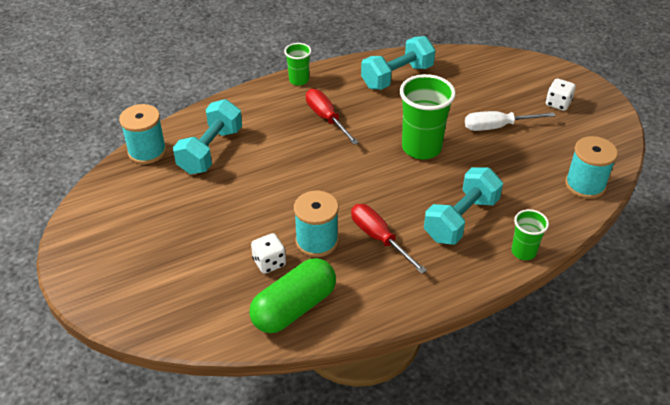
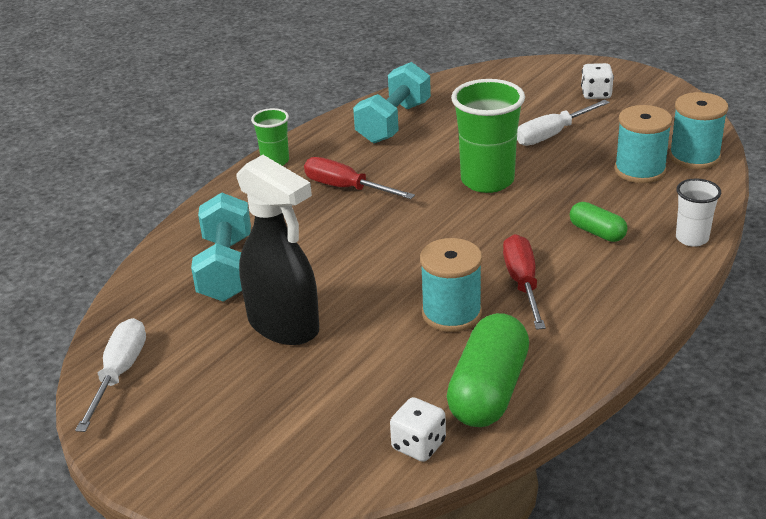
camera: 25 degrees left, 10 degrees down
turquoise spool [119,104,167,164] -> turquoise spool moved to [614,105,672,183]
white dice [251,233,286,274] -> white dice moved to [390,397,446,462]
red screwdriver [351,204,427,274] -> red screwdriver turned 60 degrees clockwise [503,234,546,330]
turquoise dumbbell [424,167,503,245] -> green capsule [570,202,628,242]
green cup [511,209,549,260] -> white cup [676,178,721,247]
none -> white screwdriver [75,318,146,432]
none -> black spray bottle [236,155,319,345]

